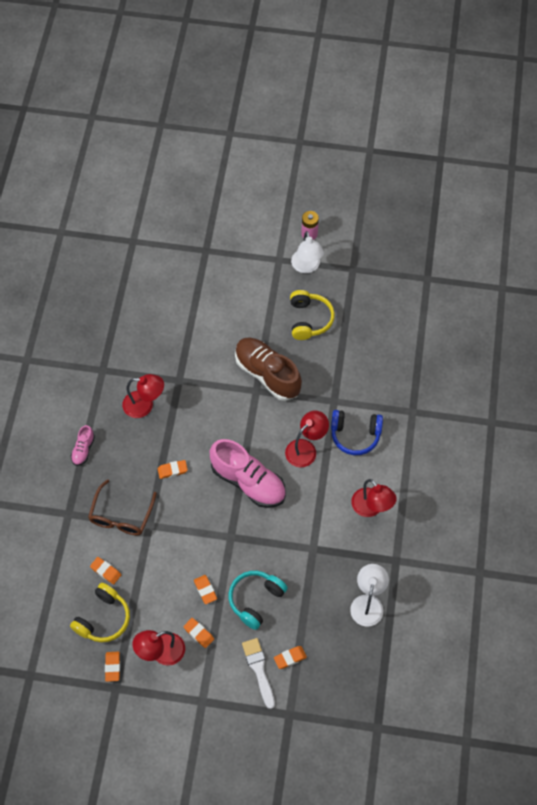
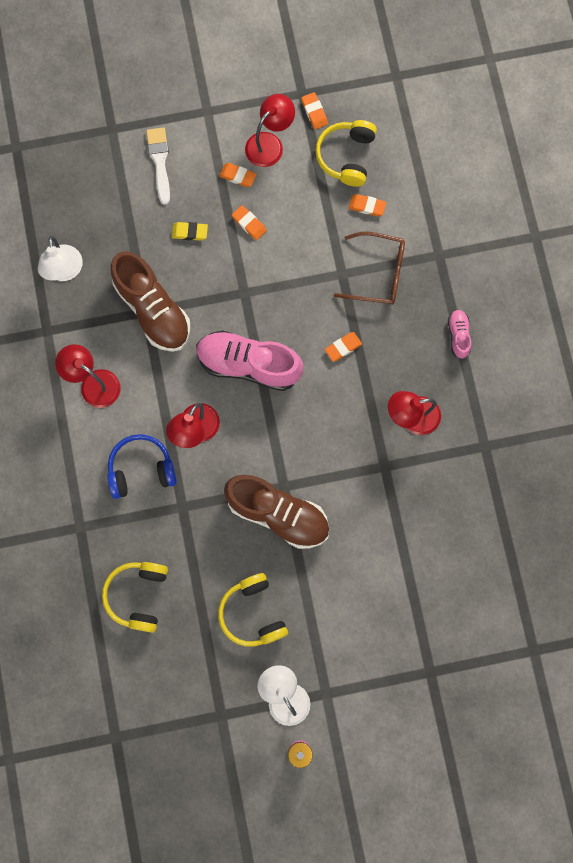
camera: 160 degrees right, 15 degrees up
brown glasses [88,479,157,536] -> brown glasses turned 105 degrees clockwise [334,231,405,305]
turquoise headphones [229,571,288,630] -> yellow eraser [172,222,208,241]
white brush [242,638,275,709] -> white brush turned 150 degrees counterclockwise [146,127,170,205]
orange eraser [274,646,307,669] -> none
none -> yellow headphones [102,562,168,633]
none -> brown shoe [111,251,190,352]

